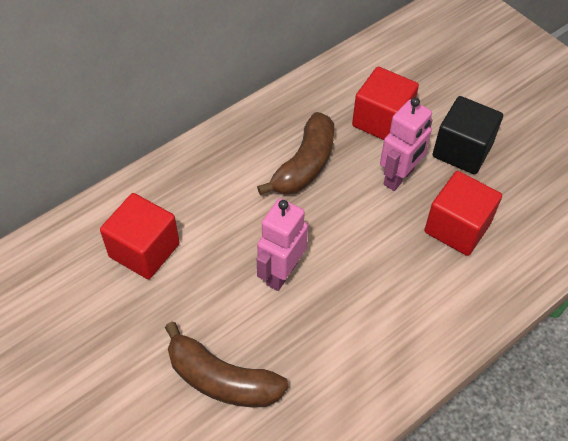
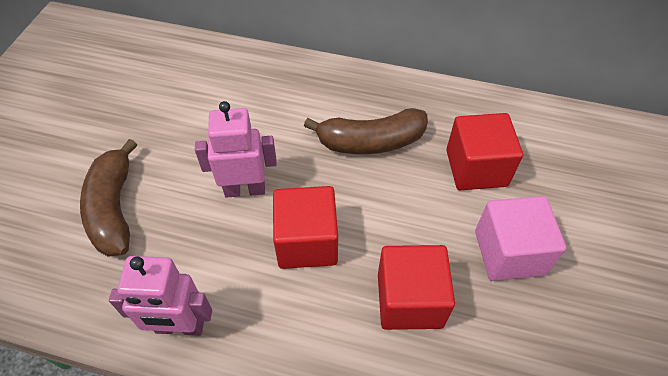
camera: 55 degrees right, 0 degrees up
red cube [100,193,180,279] -> red cube moved to [273,186,338,269]
pink robot [380,97,432,191] -> pink robot moved to [109,256,212,336]
black cube [432,96,503,175] -> pink cube [475,196,566,281]

